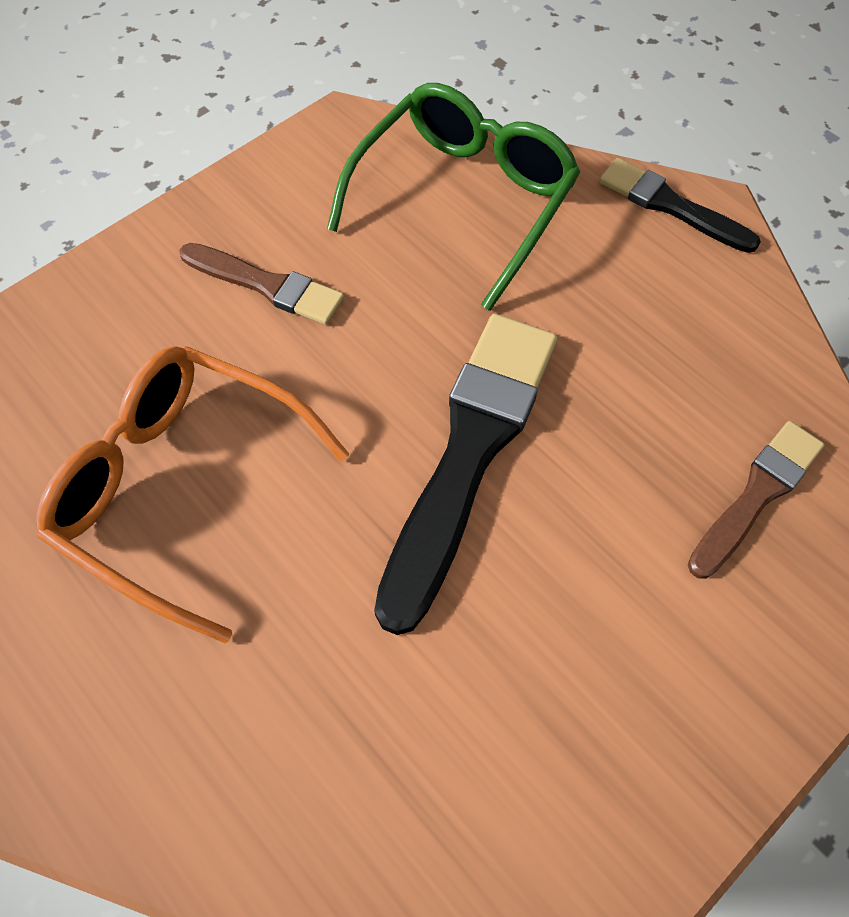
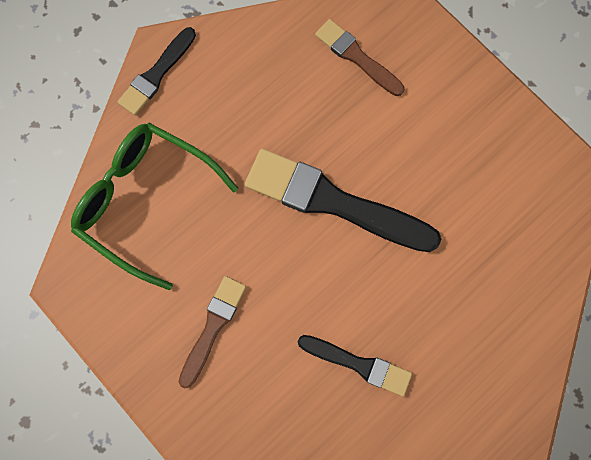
camera: 90 degrees left, 15 degrees up
orange glasses [37,346,349,644] -> black brush [298,335,412,396]

